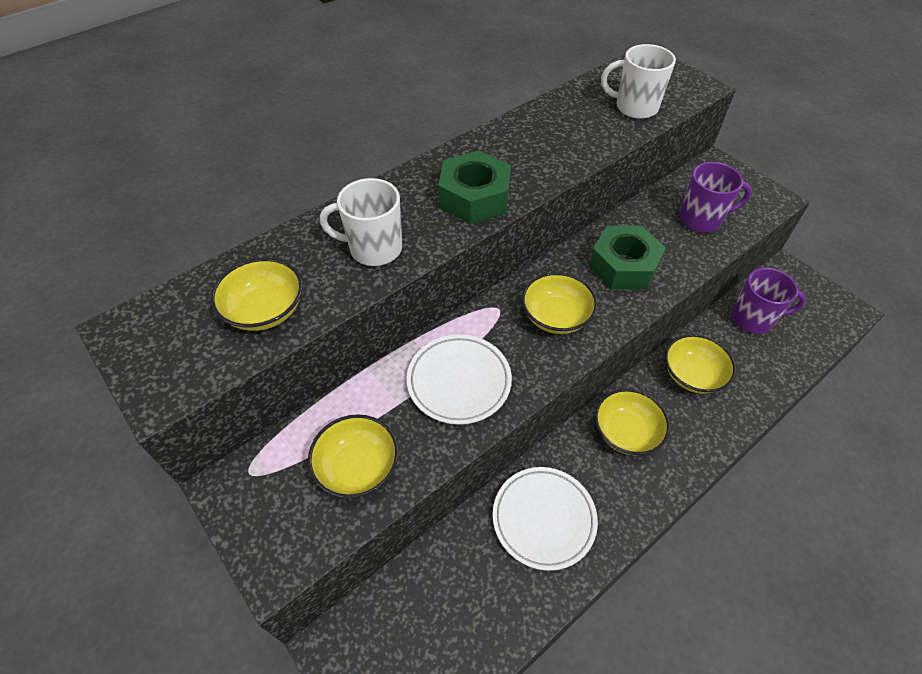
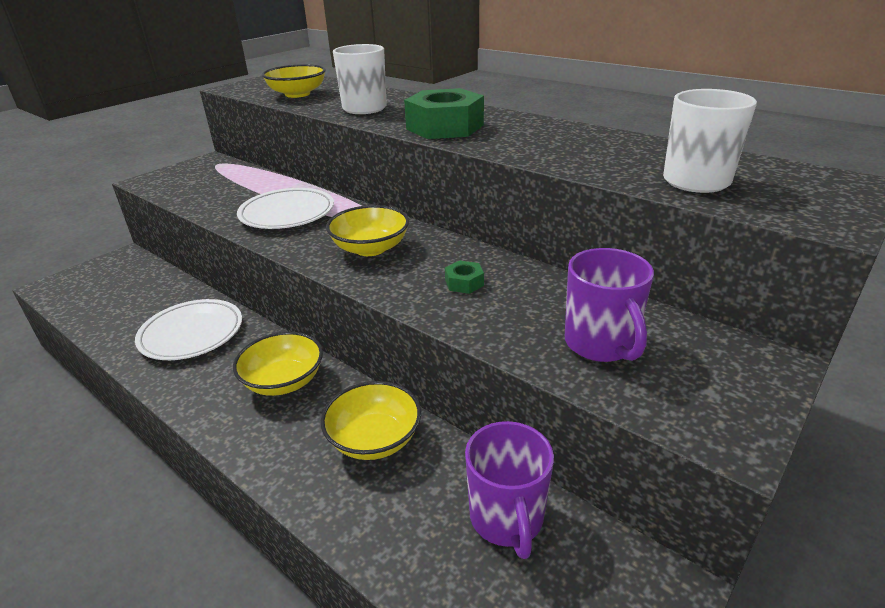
camera: 80 degrees right, 20 degrees down
yellow bowl [308,414,399,498] -> none
green nut [589,226,666,289] -> green nut [445,260,484,294], size x0.44

